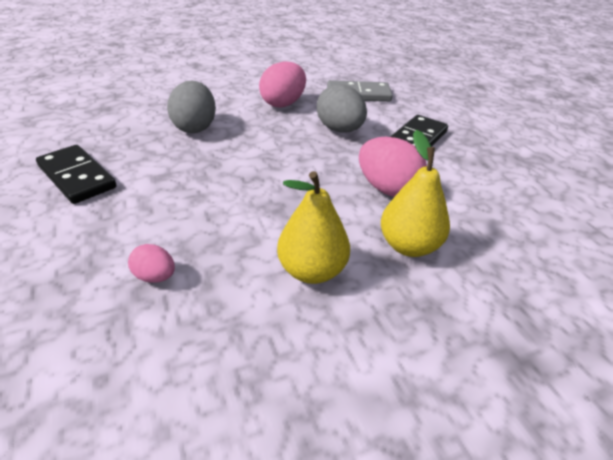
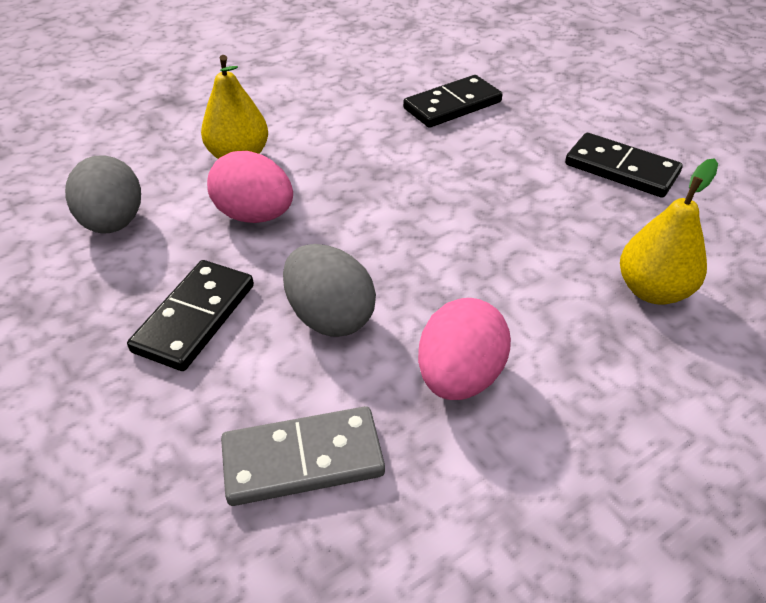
camera: 170 degrees right, 5 degrees up
pink egg [128,244,175,283] -> black domino [403,75,502,128]
grey egg [167,81,216,133] -> grey egg moved to [65,155,141,234]
yellow pear [277,171,350,284] -> yellow pear moved to [620,158,718,305]

